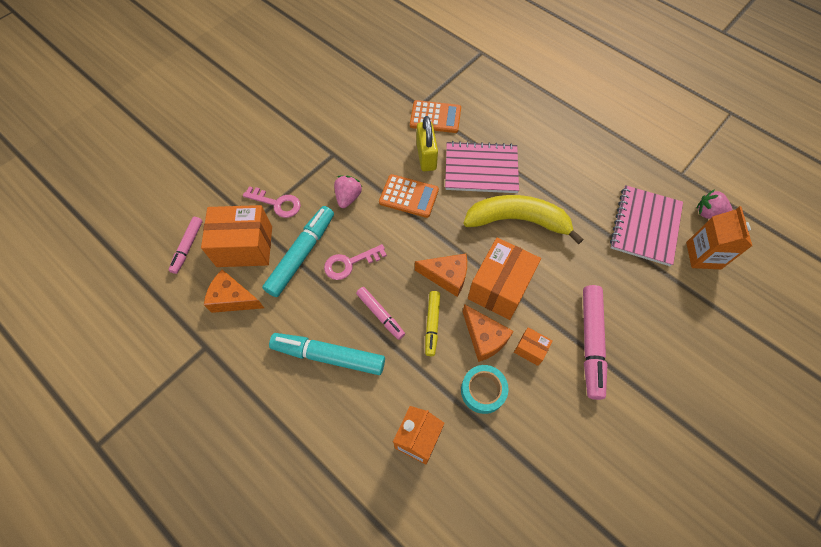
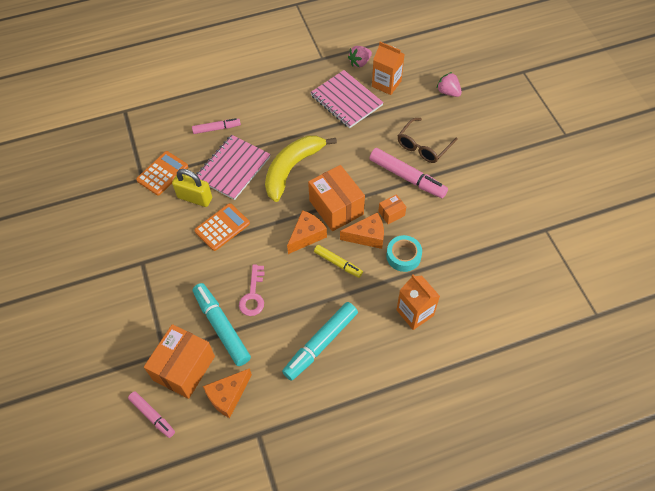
camera: 60 degrees left, 5 degrees down
pink key [243,186,301,218] -> none
pink strawberry [334,176,362,208] -> pink strawberry moved to [436,72,462,97]
pink marker [356,287,405,340] -> pink marker moved to [192,118,241,134]
none -> brown glasses [398,118,458,163]

